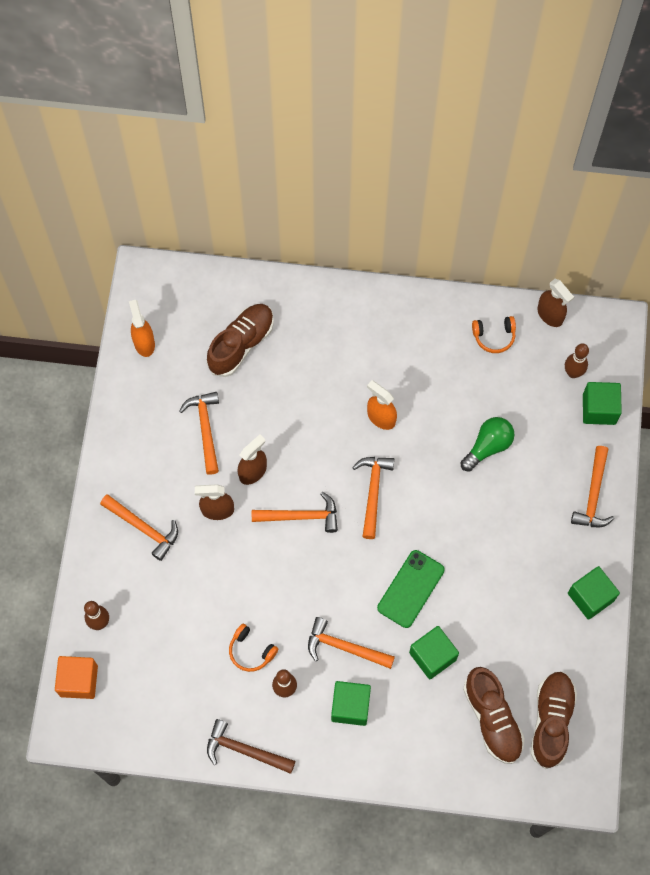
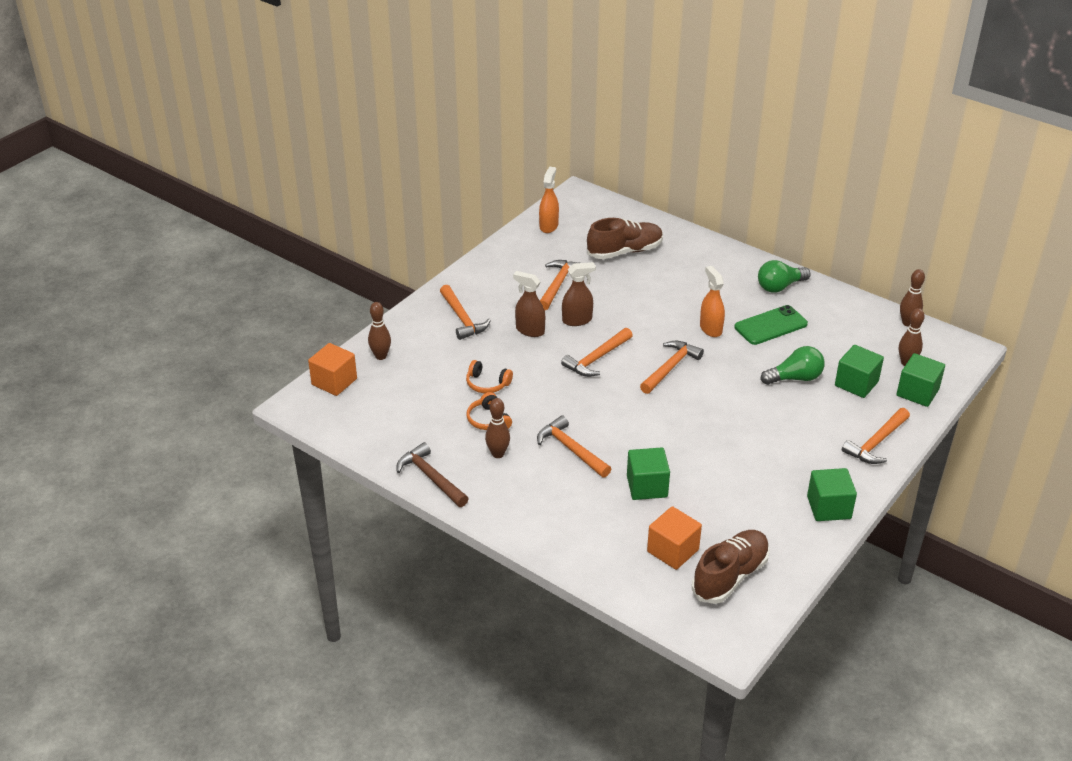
camera: 30 degrees right, 30 degrees down
orange hammer [252,492,338,533] -> orange hammer turned 105 degrees clockwise [561,328,633,377]
green cube [331,681,371,726] -> green cube moved to [835,345,884,398]
green phone [377,550,445,628] -> green phone moved to [734,305,808,345]
brown shoe [463,667,525,764] -> orange cube [647,506,702,570]
orange headphones [472,316,516,353] -> orange headphones moved to [466,360,513,393]
brown spray bottle [537,279,574,327] -> brown bowling pin [900,269,925,327]
none -> green light bulb [758,260,810,293]

